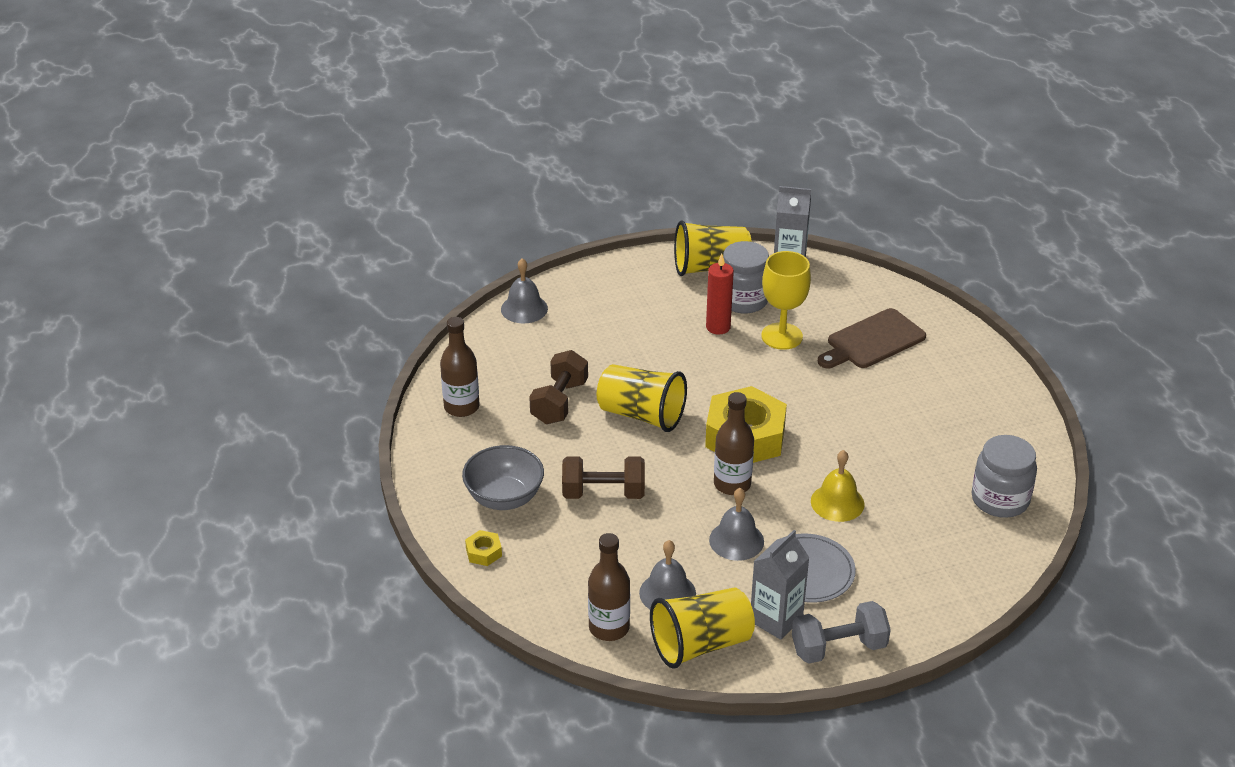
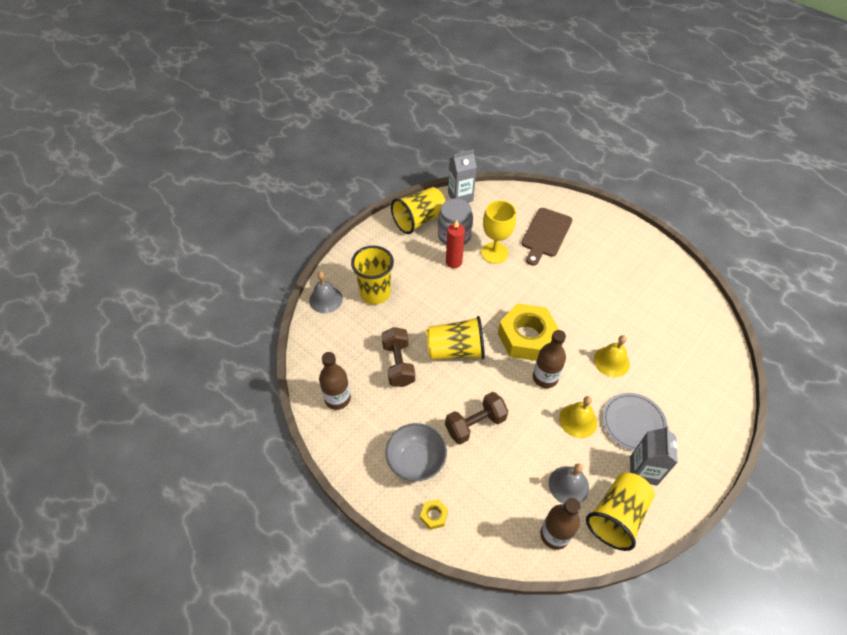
camera: 30 degrees left, 15 degrees up
grey bell [709,488,764,561] -> yellow bell [559,396,597,438]
grey dumbbell [792,601,891,664] -> none
grey jar [972,435,1037,518] -> none
none -> yellow cup [351,246,394,304]

